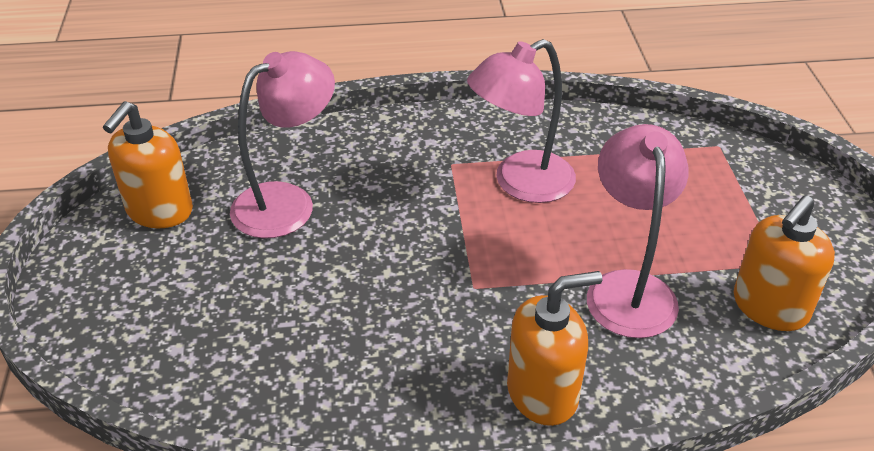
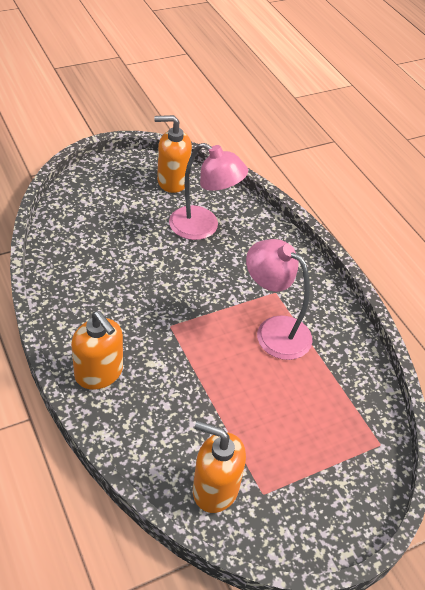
camera: 65 degrees right, 5 degrees up
pink lamp [587,124,689,338] -> none

